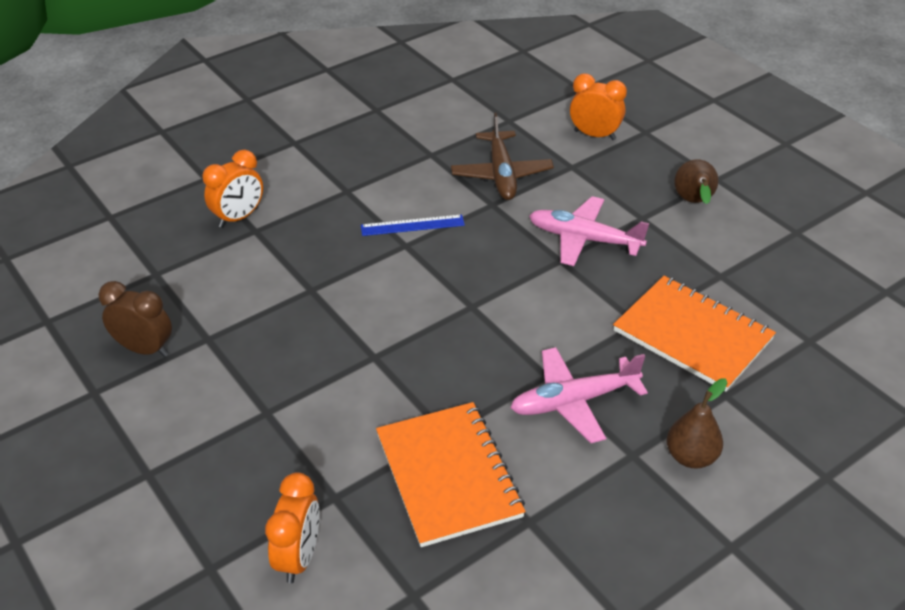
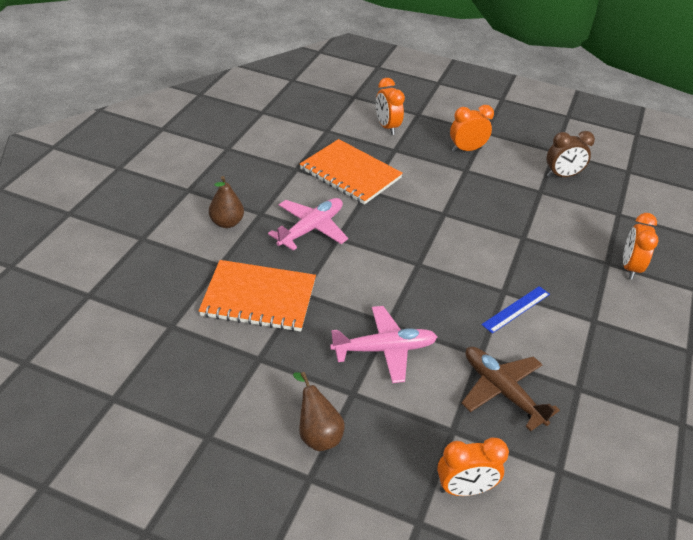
camera: 145 degrees right, 0 degrees up
none -> orange clock [450,105,494,152]

